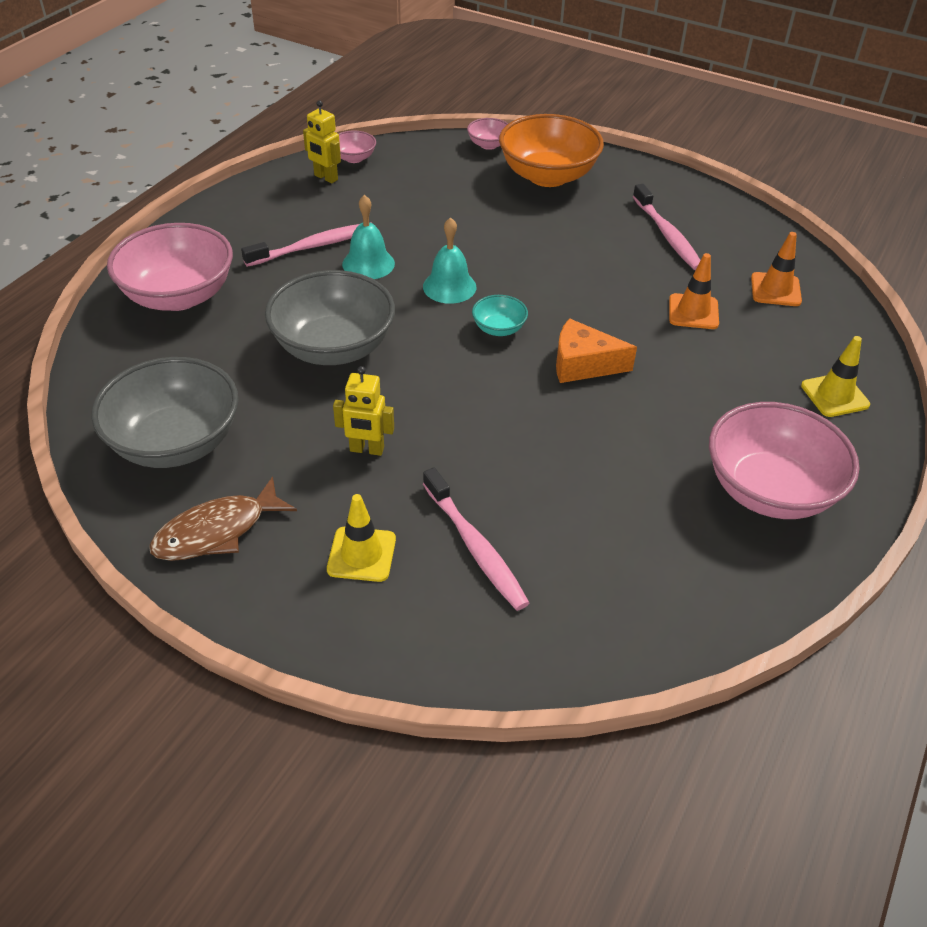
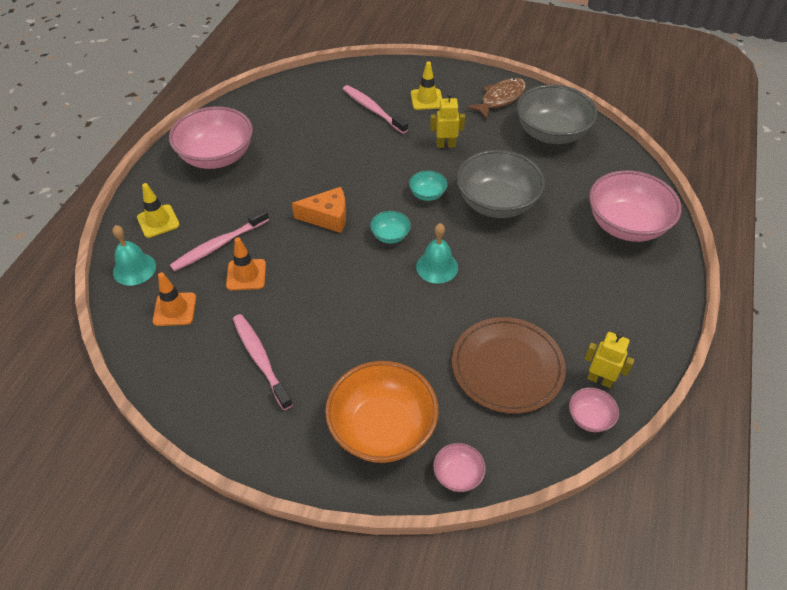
camera: 170 degrees right, 5 degrees up
pink toothbrush [241,222,371,267] -> pink toothbrush moved to [170,208,269,271]
turquoise bell [342,195,395,279] -> turquoise bell moved to [112,225,156,286]
none -> turquoise bowl [409,170,448,201]
none -> brown plate [452,317,566,414]

